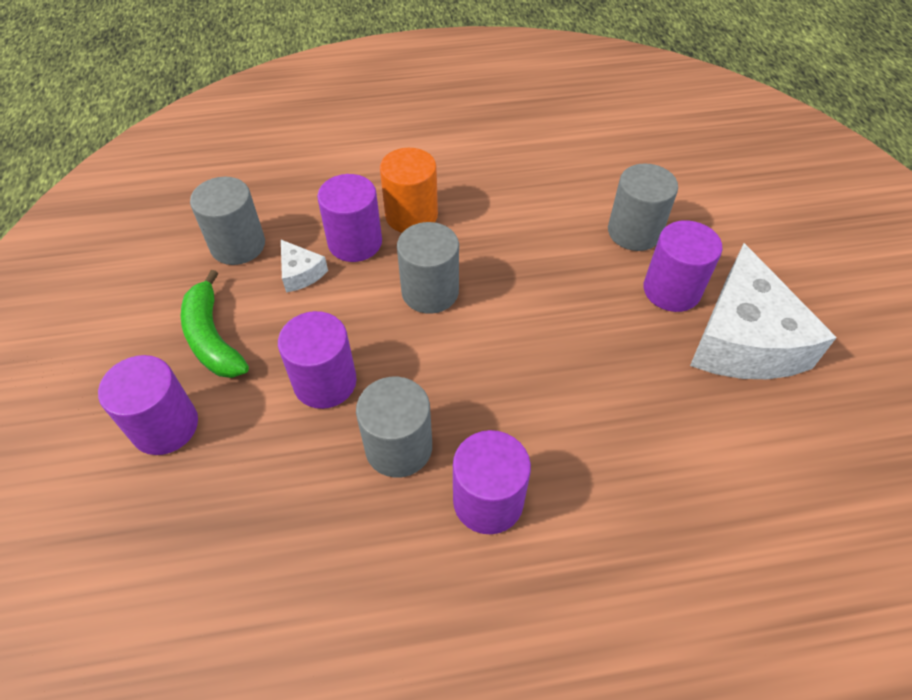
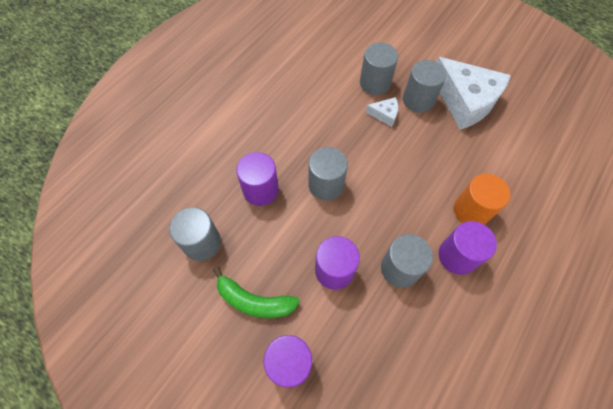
camera: 45 degrees left, 10 degrees up
white cheese [281,240,328,292] -> white cheese moved to [366,97,398,127]
orange cylinder [380,148,438,233] -> orange cylinder moved to [454,174,510,225]
purple cylinder [643,220,722,312] -> grey cylinder [403,60,446,113]

